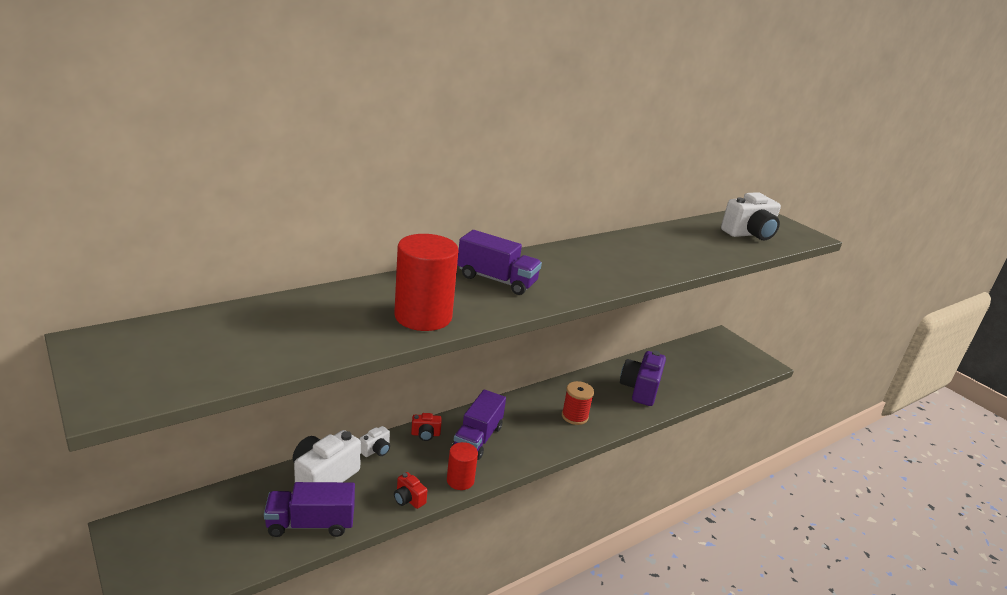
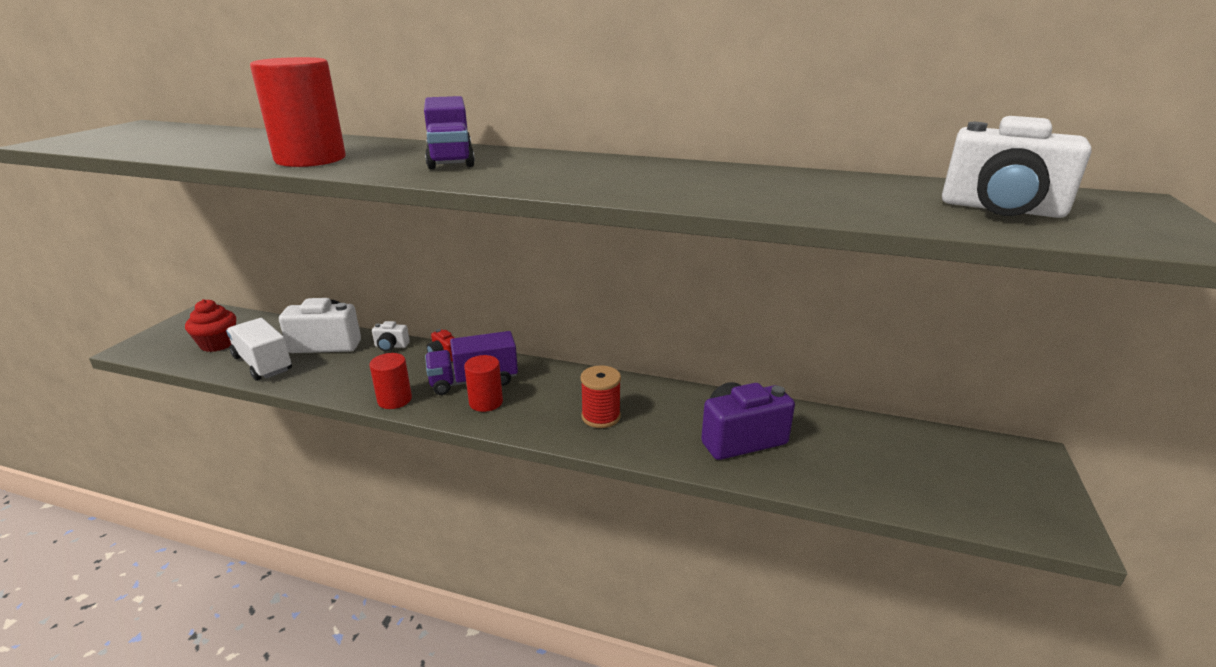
camera: 55 degrees right, 0 degrees up
purple truck [264,482,355,537] -> white truck [226,318,292,381]
red camera [394,472,427,509] -> none
none -> red cupcake [185,299,236,352]
none -> red cylinder [464,355,503,412]

